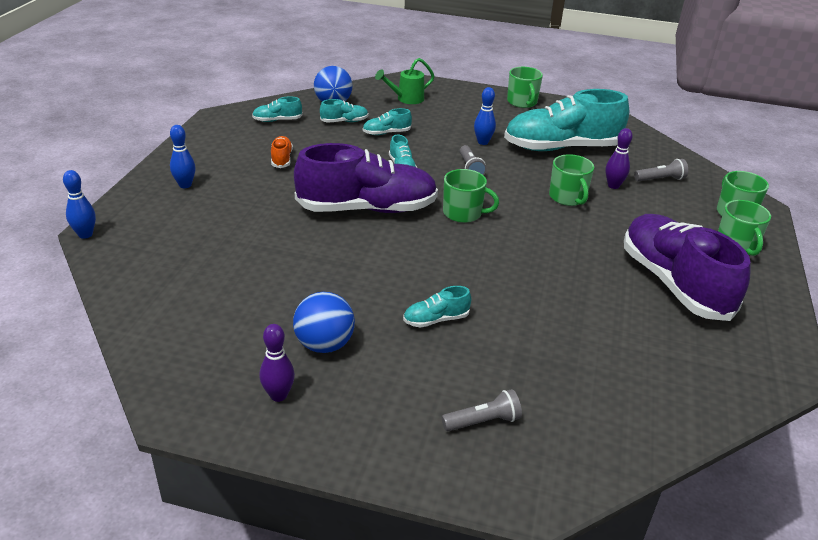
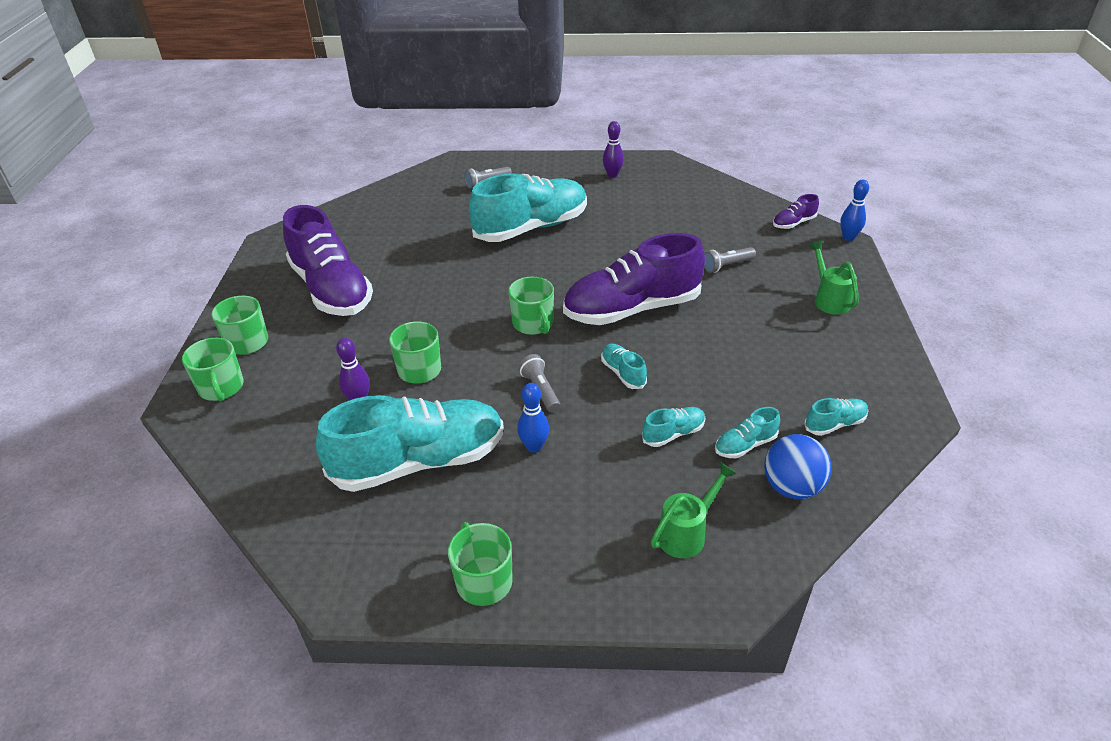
camera: 170 degrees right, 5 degrees up
blue bowling pin [170,125,196,188] -> green watering can [809,241,859,315]
orange shoe [271,136,293,168] -> none
blue ball [293,292,355,353] -> none
turquoise shoe [403,286,471,328] -> turquoise shoe [469,173,587,242], size x2.41
green mug [443,169,499,223] -> green mug turned 120 degrees counterclockwise [508,277,554,335]
grey flashlight [634,159,688,182] -> grey flashlight moved to [704,247,756,273]
none -> purple shoe [773,194,819,229]

